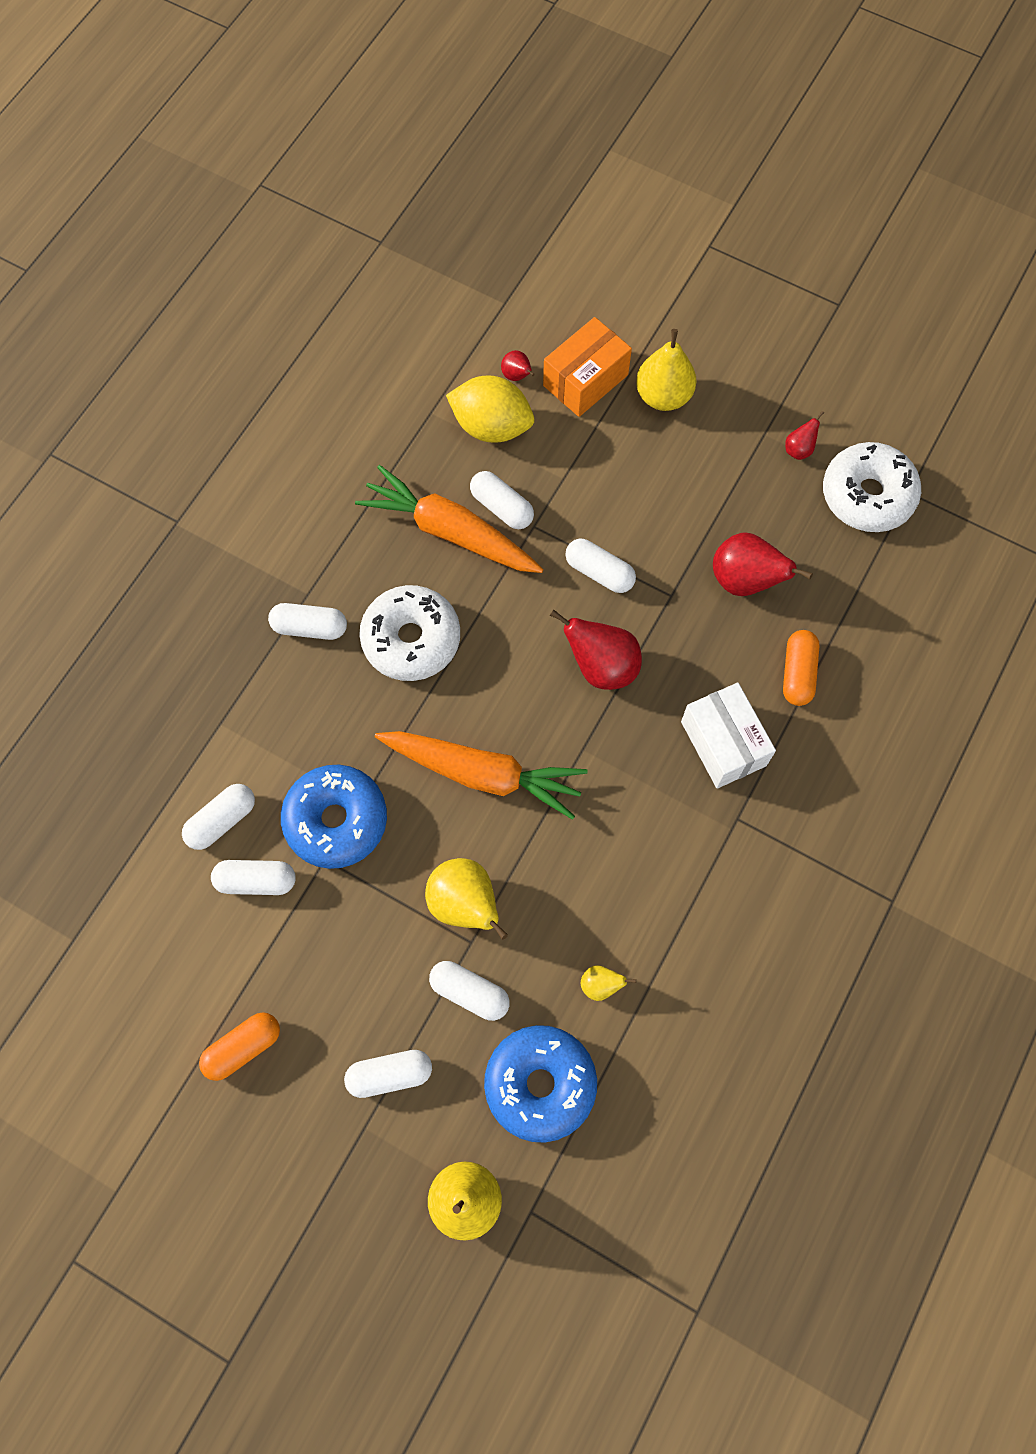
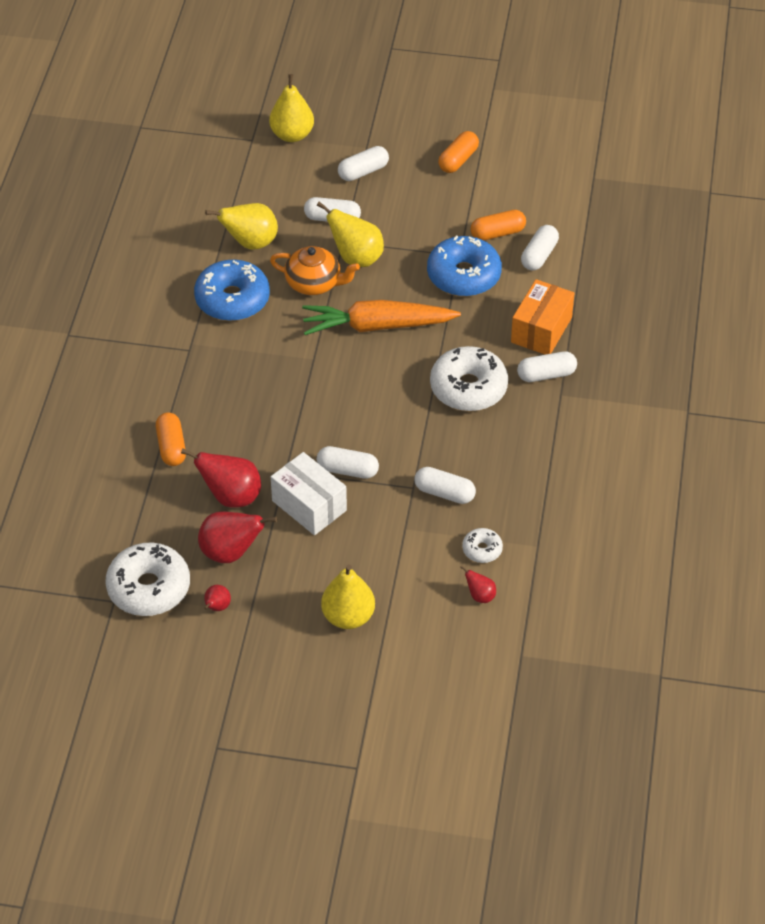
camera: 160 degrees right, 20 degrees down
white capsule [211,860,296,895] -> orange capsule [470,210,526,240]
orange carrot [355,465,544,573] -> none
yellow lemon [446,376,534,443] -> white donut [462,528,503,563]
blue donut [484,1025,597,1143] -> blue donut moved to [194,260,270,321]
orange box [543,317,632,417] -> orange box moved to [511,279,574,355]
red pear [550,609,642,690] -> red pear moved to [198,511,277,563]
yellow pear [581,965,636,1001] -> yellow pear [205,203,278,250], size x1.99
white box [681,683,776,788] -> white box moved to [271,452,347,535]
none -> orange teapot [270,246,360,295]

